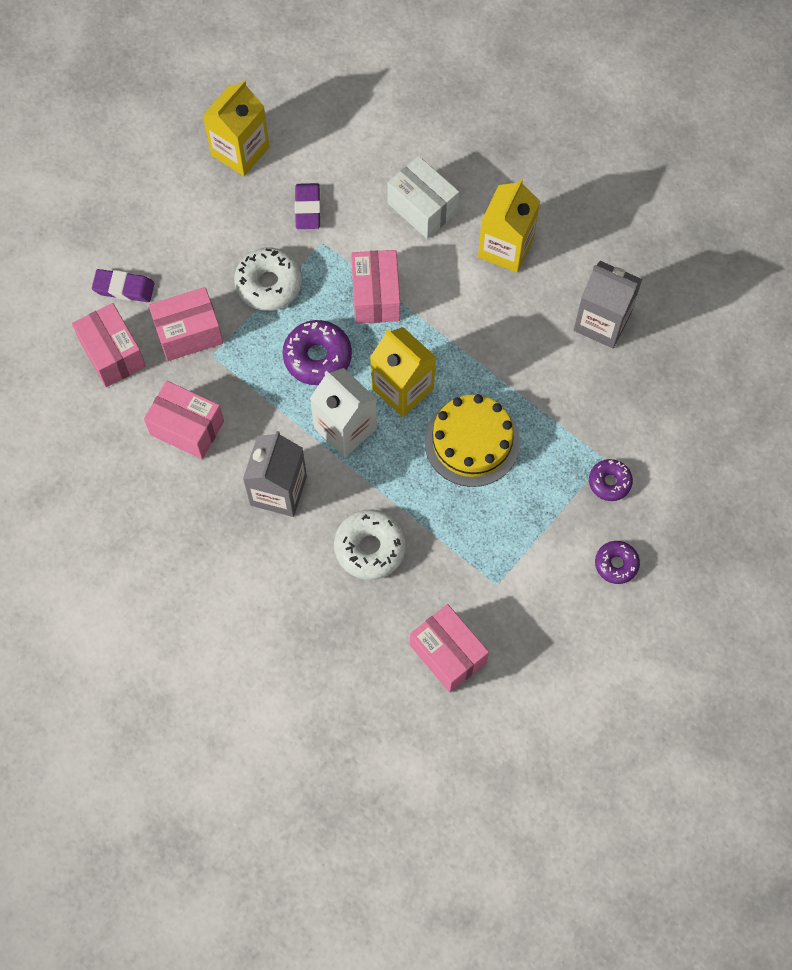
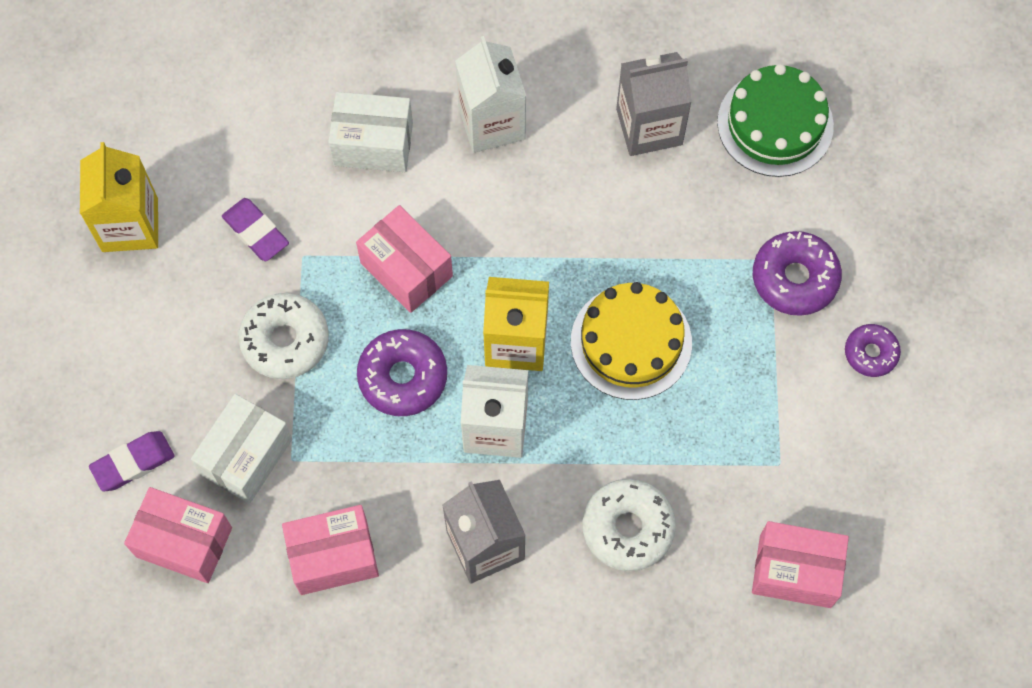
camera: 40 degrees left, 0 degrees up
pink box [149,287,223,361] -> white box [191,394,292,504]
yellow carton [478,178,540,273] -> white carton [455,36,526,153]
purple donut [589,459,633,501] -> purple donut [753,231,842,316], size x1.63
none -> green cake [717,64,834,177]

